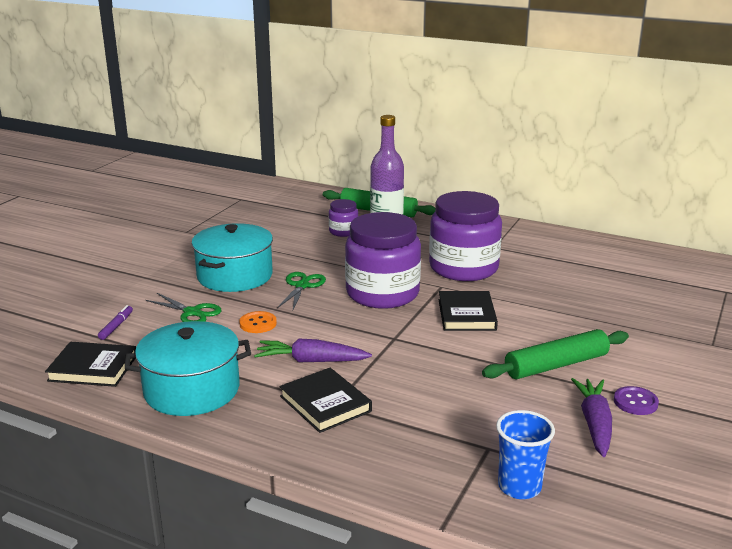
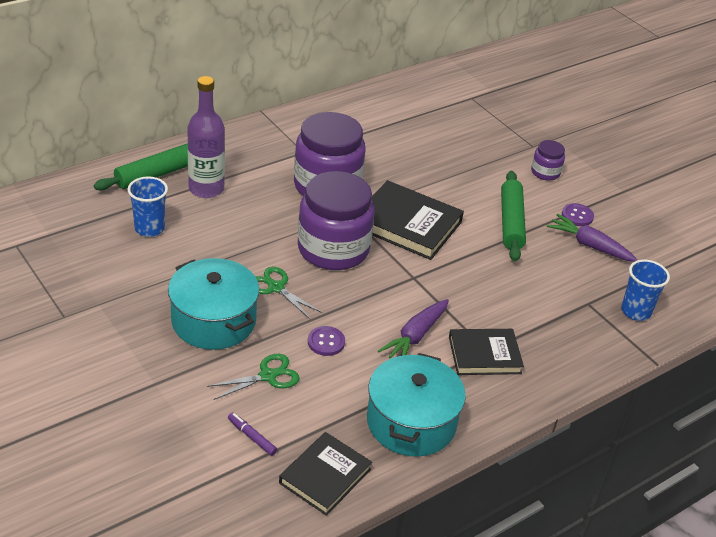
camera: 65 degrees left, 15 degrees up
orange button [239,311,277,333] -> purple button [308,326,345,356]
purple jar [329,199,358,237] -> purple jar moved to [531,140,565,181]
black book [439,291,498,331] -> black book [372,180,464,260], size x1.52
none -> blue cup [128,176,168,237]

